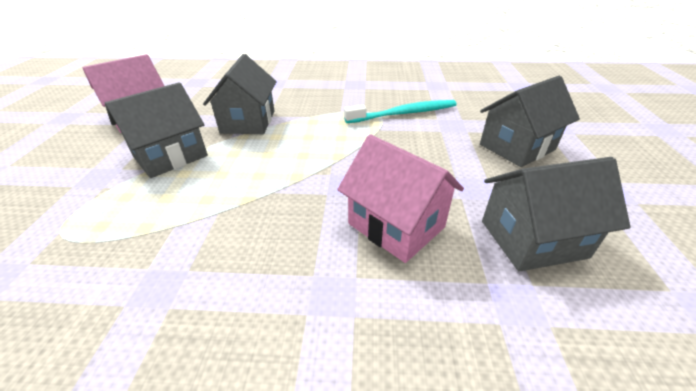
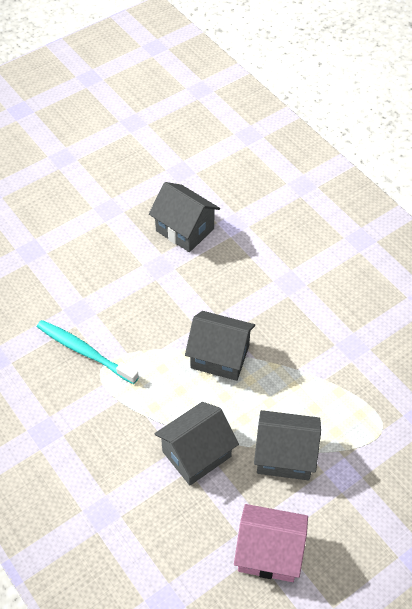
camera: 130 degrees left, 15 degrees up
pink house [337,135,464,263] -> none
grey house [480,76,580,167] -> grey house moved to [185,311,255,381]

